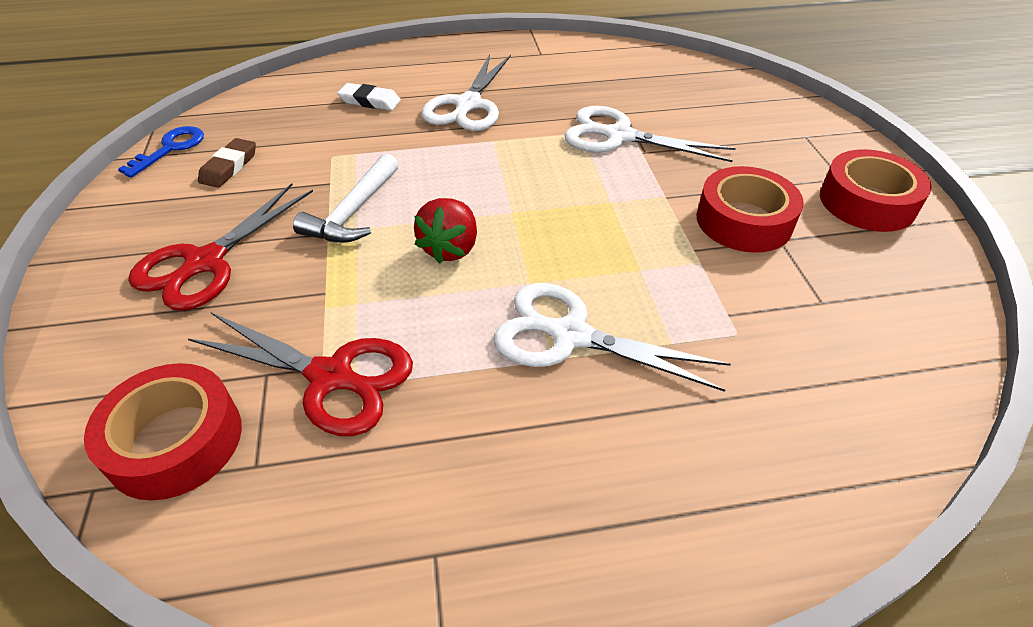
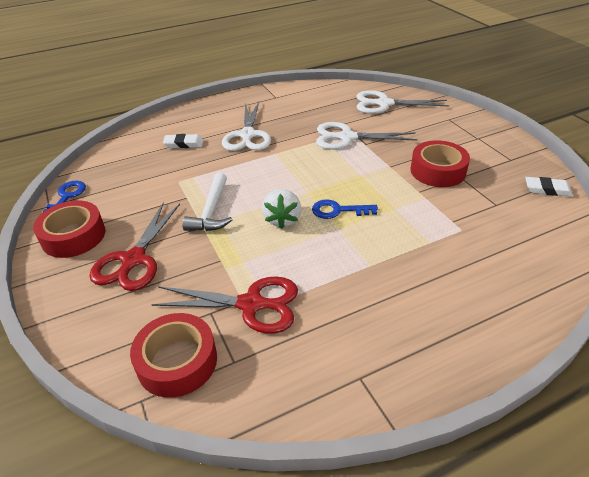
camera: 15 degrees left, 5 degrees down
brown eraser [198,138,256,188] -> none
red strawberry [414,198,477,264] -> white strawberry [262,189,301,229]
white scissors [494,283,731,392] -> white scissors moved to [357,90,449,114]
red tape [820,149,932,232] -> red tape moved to [33,201,105,258]
none -> blue key [312,200,378,219]
none -> white eraser [525,177,573,196]

